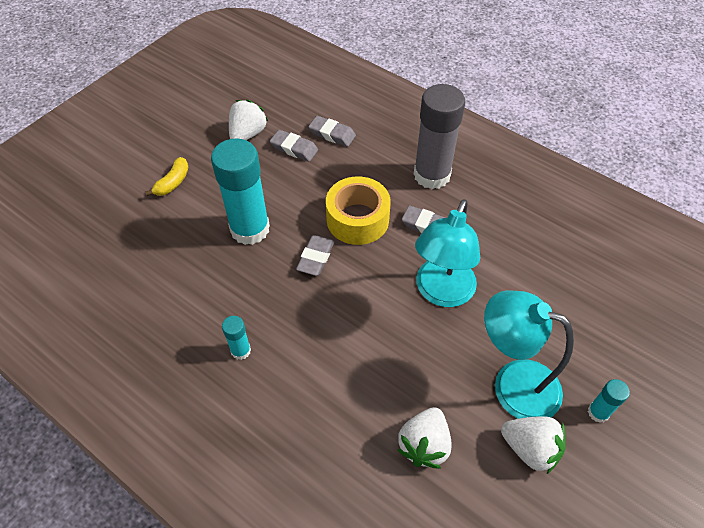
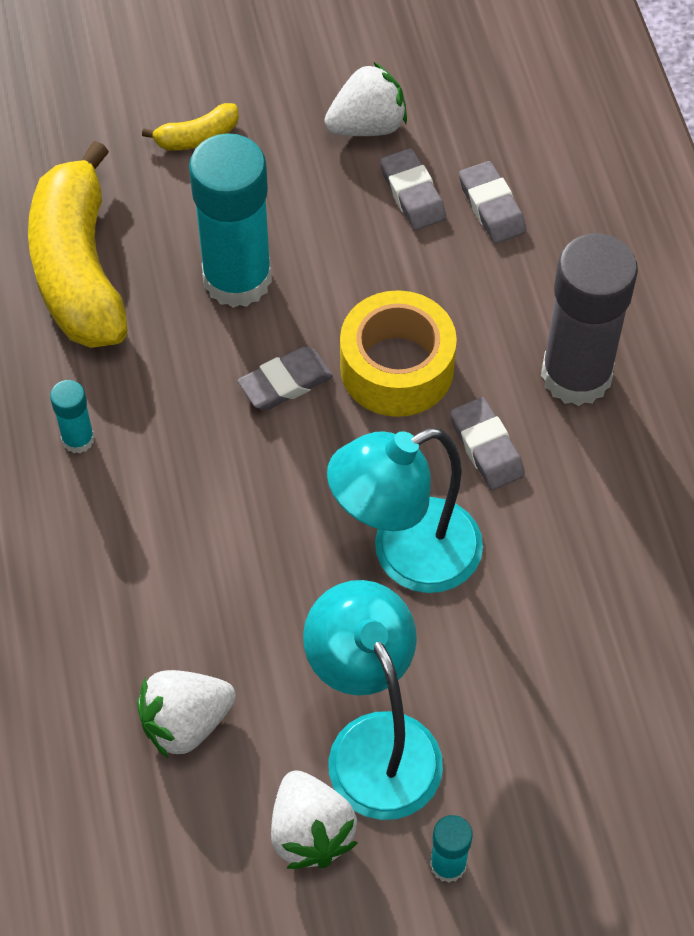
camera: 40 degrees right, 5 degrees up
none -> yellow banana [28,141,128,348]

